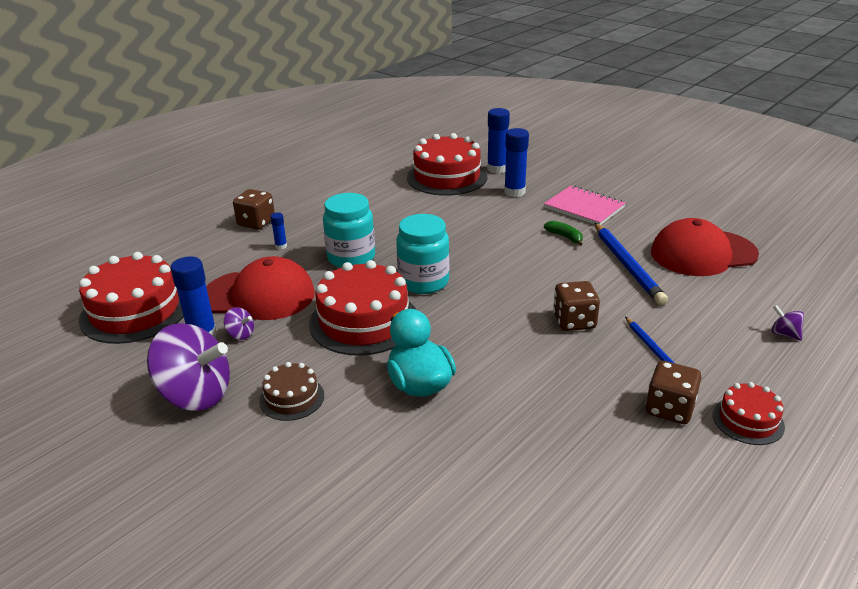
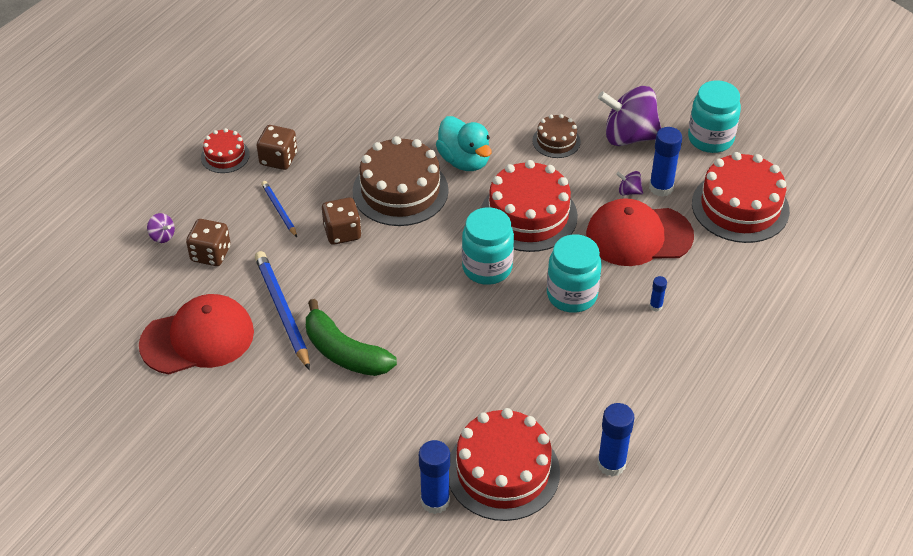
camera: 170 degrees right, 15 degrees up
brown dice [233,189,275,230] -> brown dice moved to [186,219,231,266]
blue glue stick [504,128,529,197] -> blue glue stick moved to [597,403,634,477]
pink notebook [544,185,626,225] -> none
green banana [544,221,583,246] -> green banana [306,299,397,376], size x2.11
none -> brown cake [353,136,448,226]
none -> turquoise jar [688,80,741,153]

